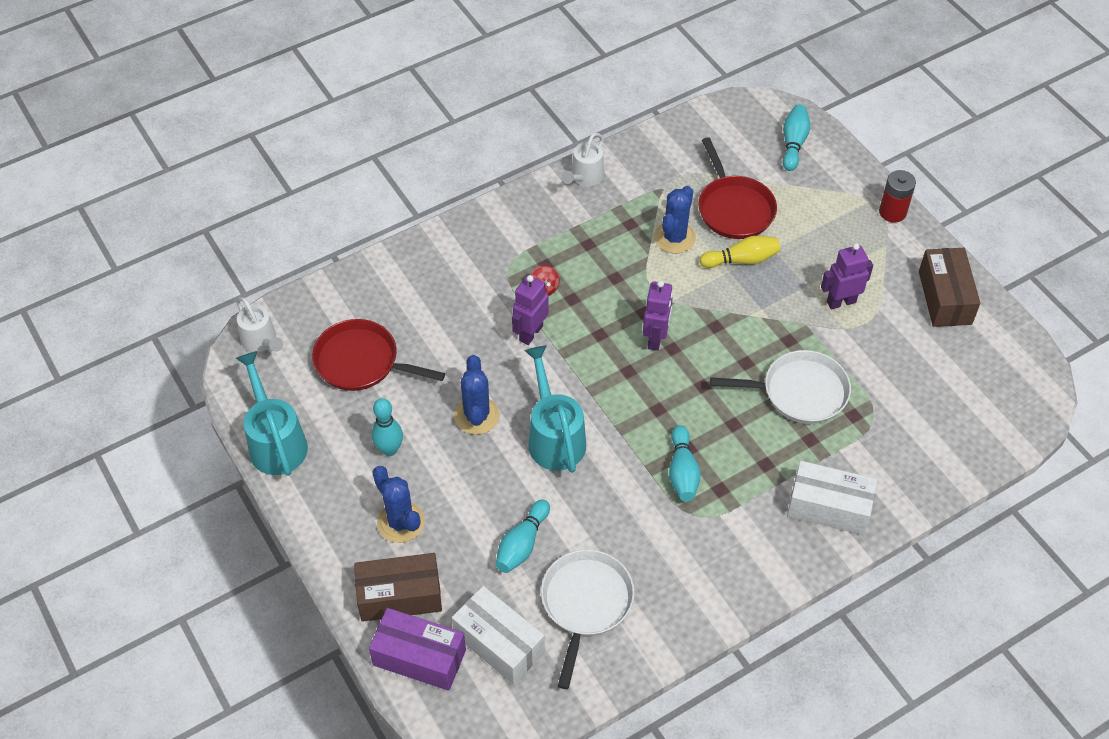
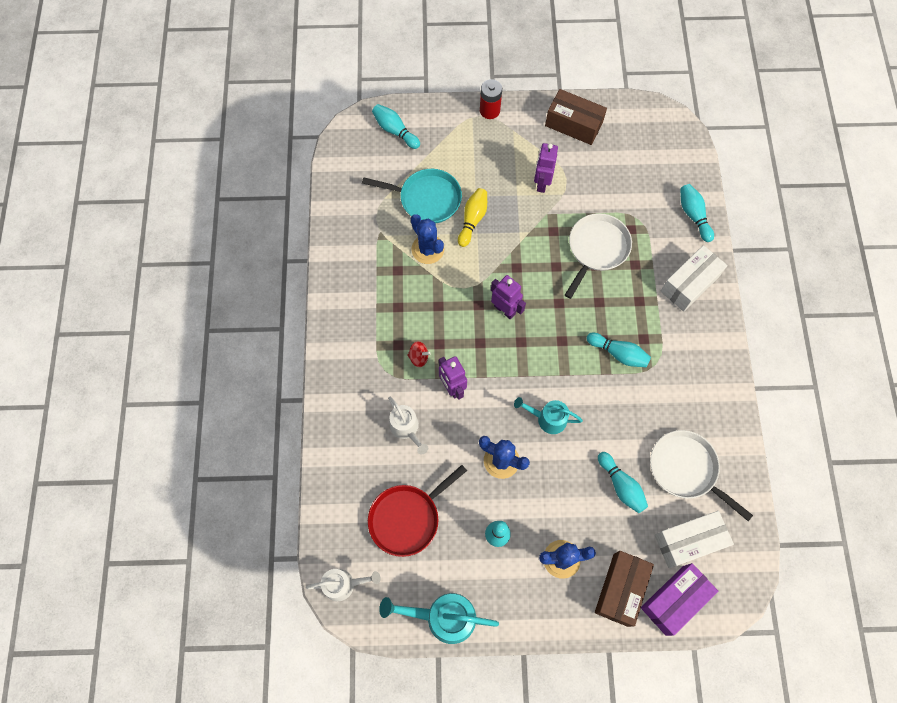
camera: 60 degrees left, 15 degrees up
turquoise watering can [525,345,586,473] -> turquoise watering can [514,397,583,434], size x0.65
white watering can [562,133,604,186] -> white watering can moved to [388,397,428,454]
red pan [698,137,777,239] -> turquoise pan [362,169,462,224]
none -> turquoise bowling pin [680,184,714,242]

